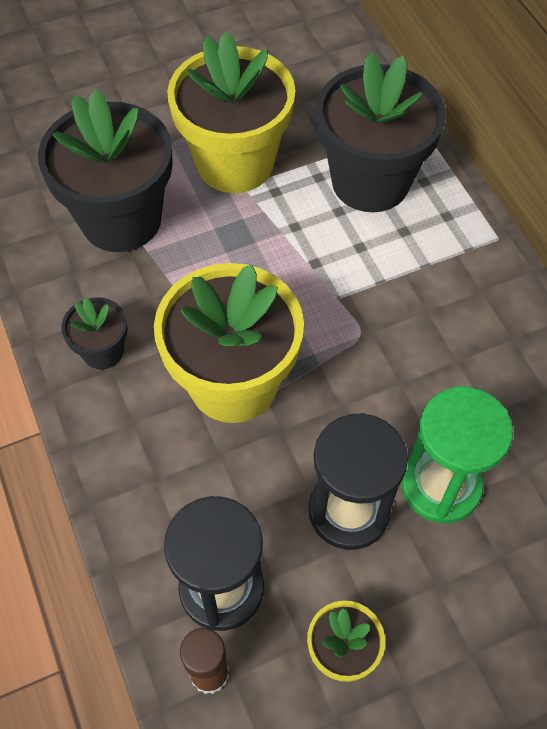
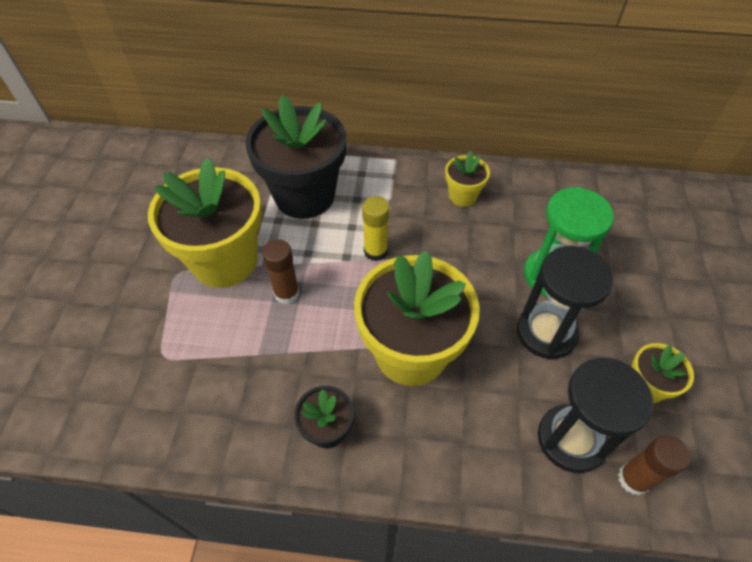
camera: 60 degrees left, 5 degrees down
black flower pot [38,89,173,252] -> none
none -> brown glue stick [262,239,300,304]
none -> yellow glue stick [362,196,390,261]
none -> yellow flower pot [445,151,490,207]

